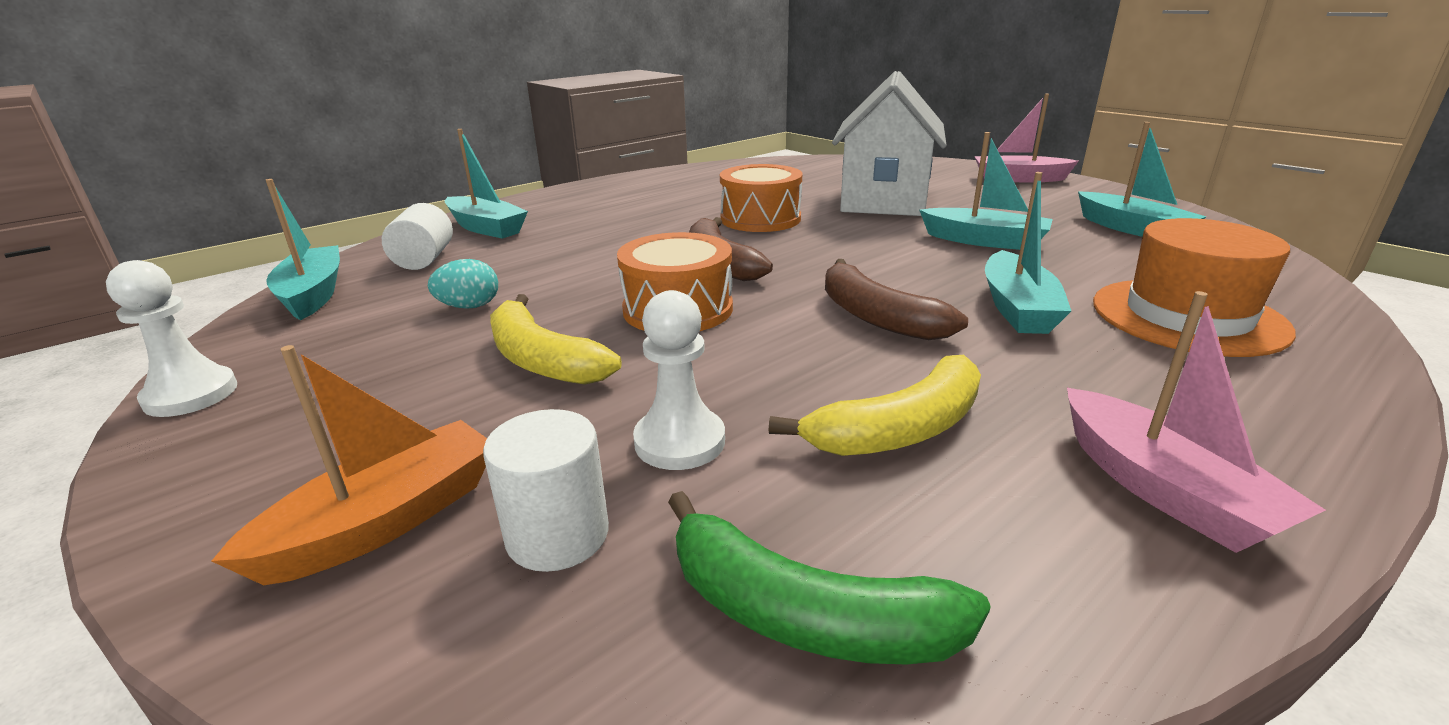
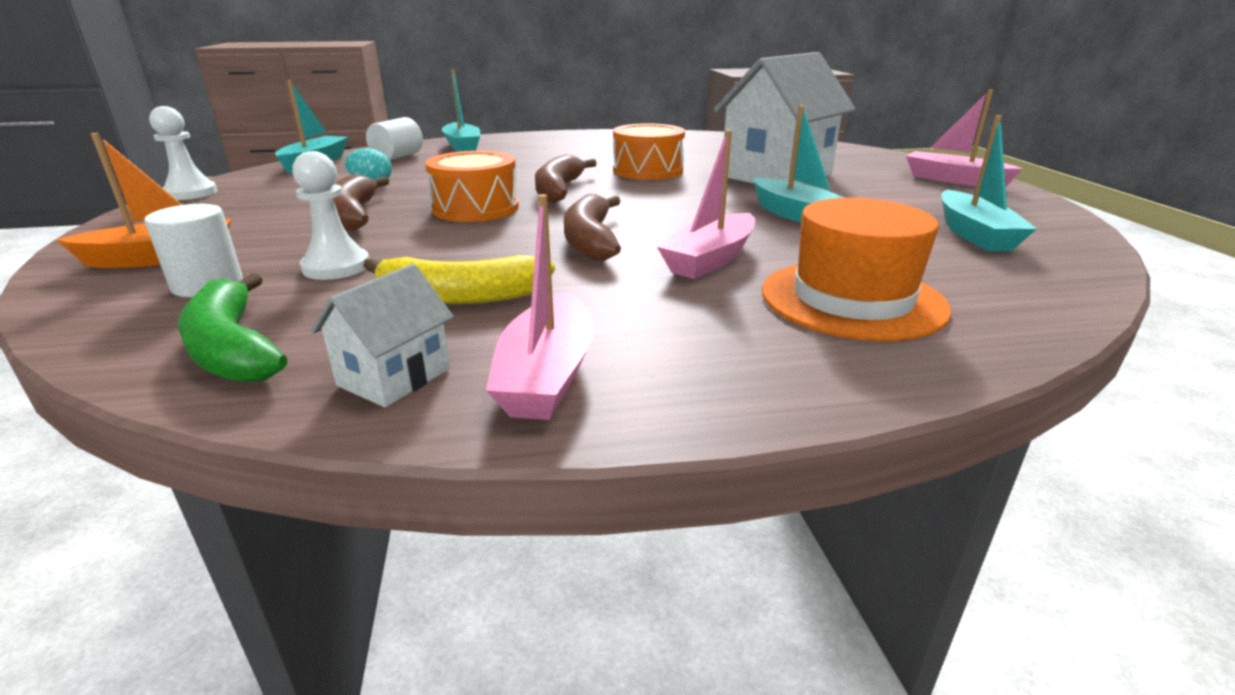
camera: 30 degrees right, 0 degrees up
yellow banana [490,294,621,385] -> brown banana [333,174,389,231]
turquoise boat [985,172,1071,334] -> pink boat [657,130,755,279]
none -> white house [311,264,454,407]

